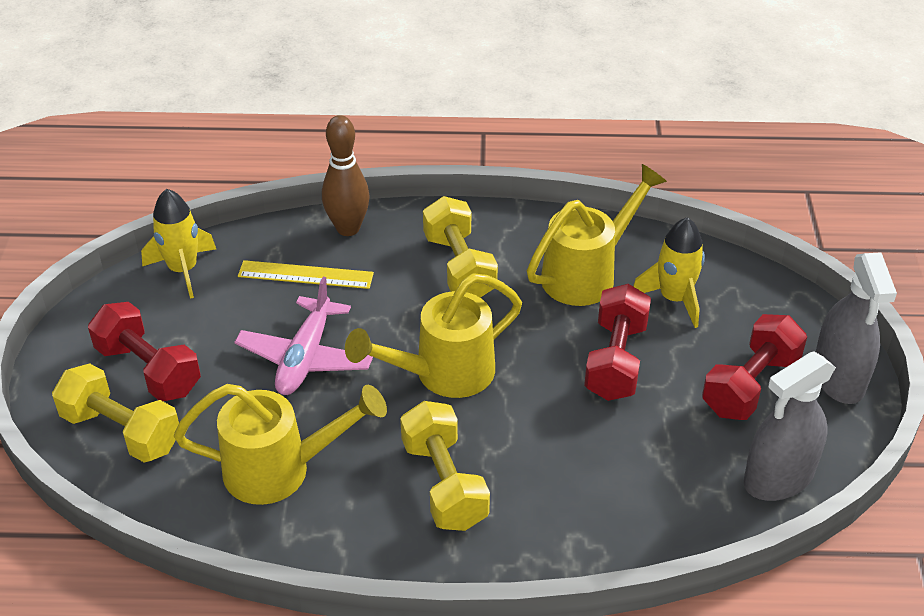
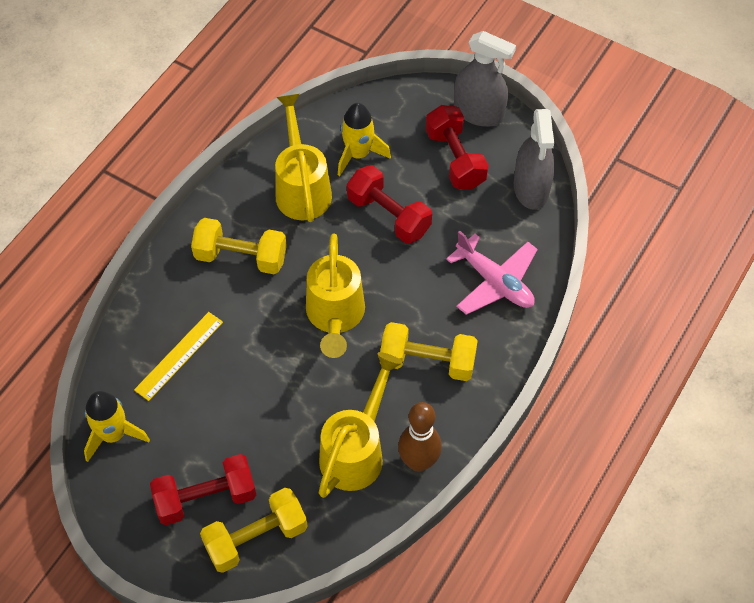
camera: 60 degrees left, 15 degrees up
pink plane [235,277,373,395] -> pink plane moved to [446,230,538,315]
brown bowling pin [322,115,370,236] -> brown bowling pin moved to [398,402,442,472]

